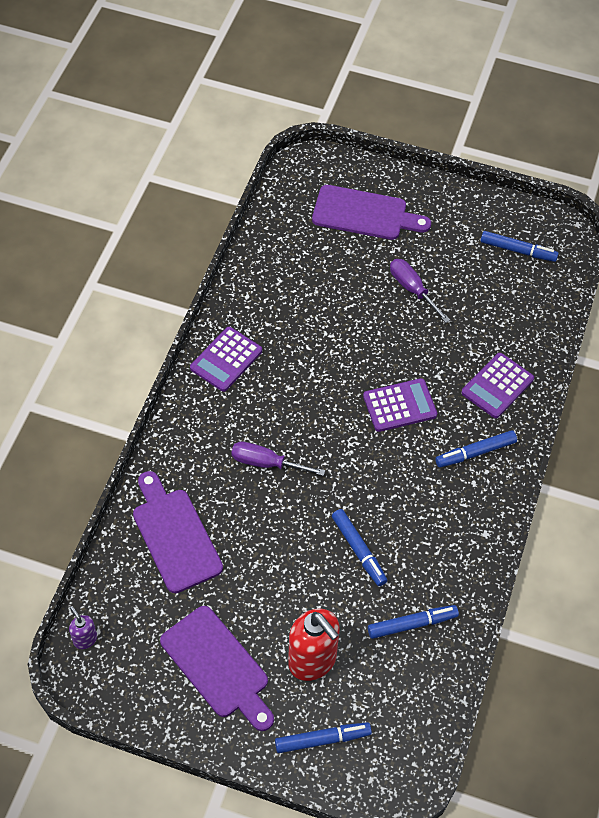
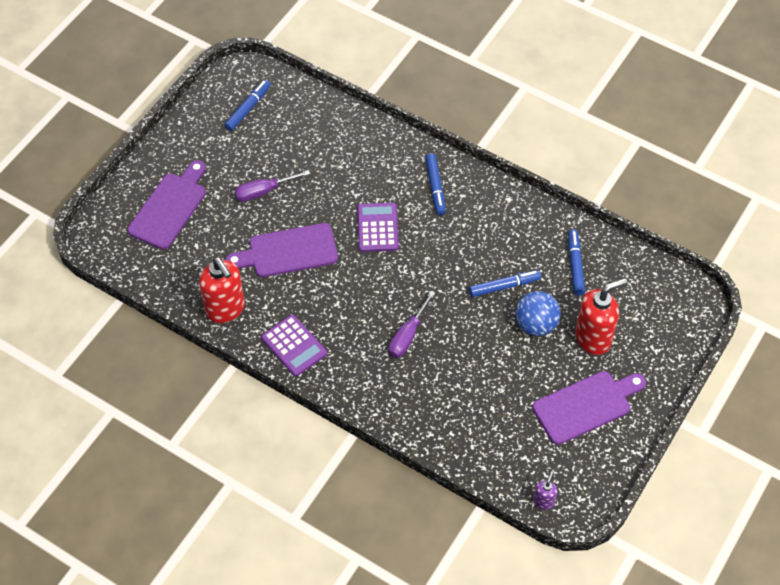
camera: 75 degrees left, 0 degrees up
purple soap dispenser [69,606,97,649] -> purple soap dispenser turned 135 degrees clockwise [533,471,557,510]
purple cutting board [133,471,223,593] -> purple cutting board moved to [225,223,338,277]
blue marker [275,722,372,753] -> none
purple calculator [462,353,534,418] -> none
none -> red soap dispenser [199,257,245,323]
none -> blue ball [515,291,561,336]

